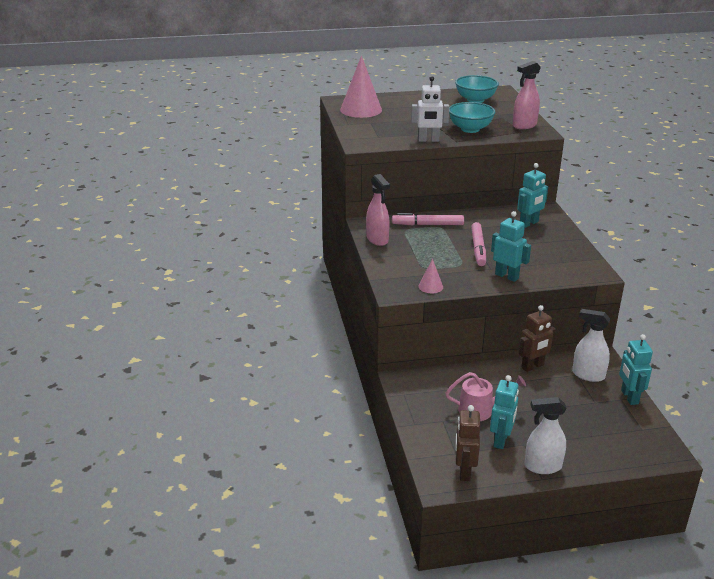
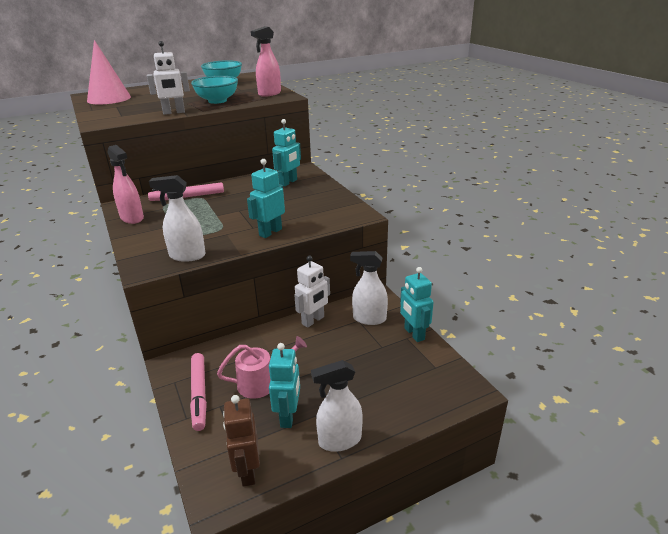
camera: 15 degrees left, 0 degrees up
pink cone [418,259,443,293] -> white spray bottle [149,175,206,262]
pink marker [471,222,486,266] -> pink marker moved to [190,353,207,431]
turquoise robot [491,211,531,282] -> turquoise robot turned 75 degrees counterclockwise [247,159,285,238]
brown robot [519,305,556,372] -> white robot [294,255,330,328]

